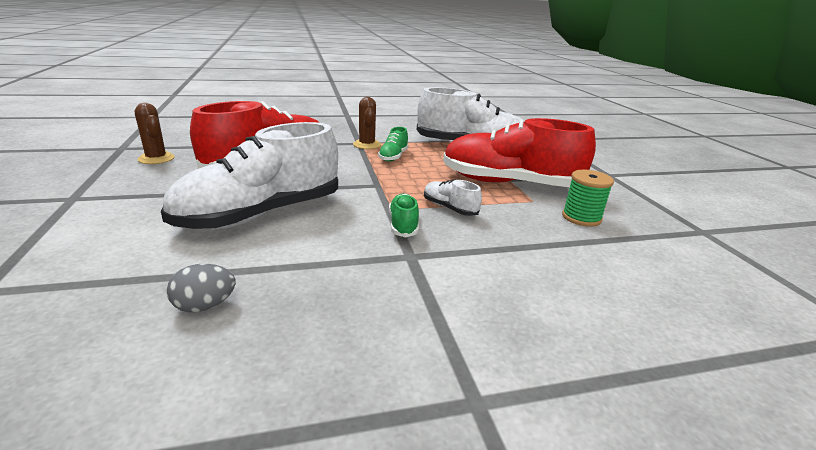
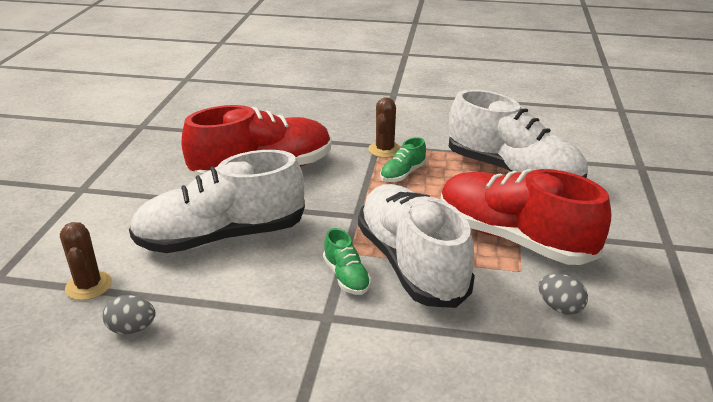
camera: 25 degrees right, 5 degrees up
brown cactus [135,103,175,164] -> brown cactus moved to [60,222,112,300]
green shoe [389,193,419,237] -> green shoe turned 135 degrees clockwise [323,228,371,295]
white shoe [424,179,482,216] -> white shoe [358,184,475,308], size x2.36
green spool [562,170,614,227] -> grey egg [539,274,588,315]

